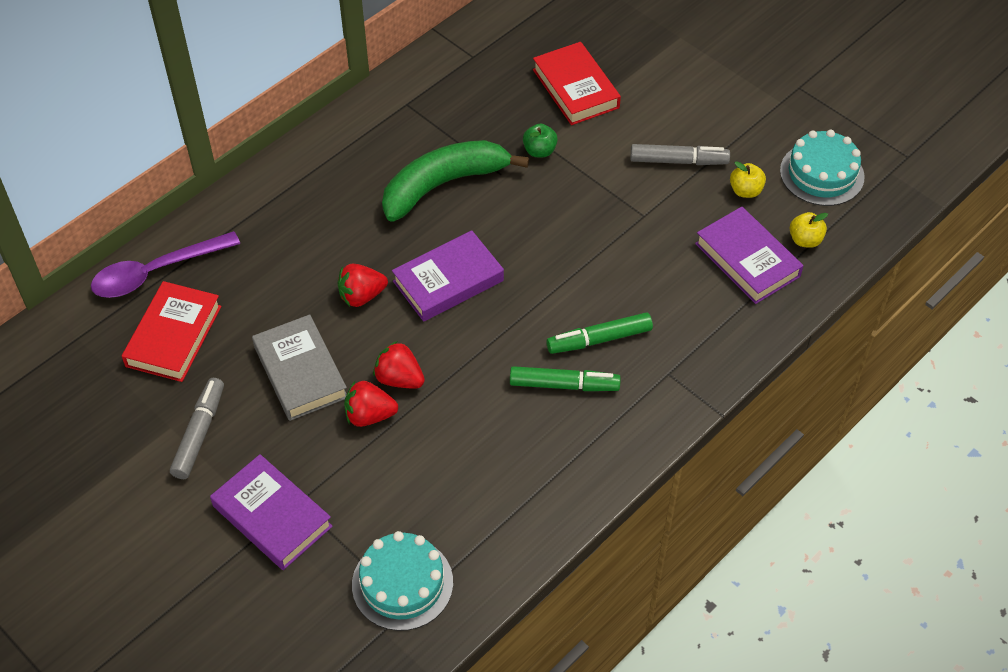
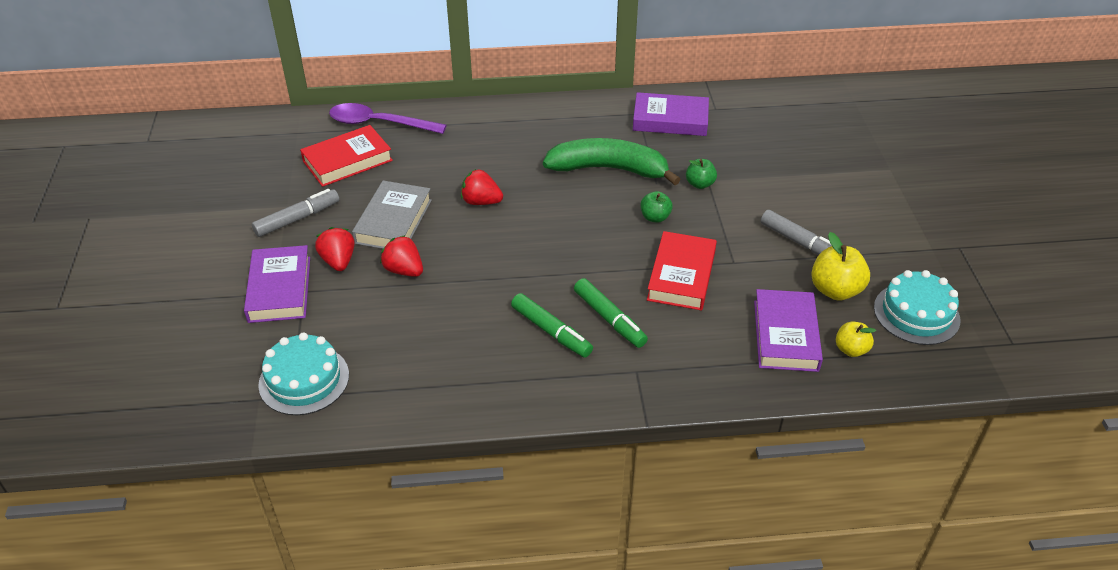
camera: 40 degrees right, 10 degrees down
red strawberry [373,341,425,388] -> red strawberry moved to [315,227,355,271]
purple book [392,230,504,322] -> purple book moved to [633,92,709,136]
red book [533,42,621,125] -> red book moved to [647,231,717,311]
green marker [546,312,653,354] -> green marker turned 150 degrees counterclockwise [574,278,648,348]
yellow apple [730,161,766,198] -> yellow apple [811,232,870,301], size x1.63
none -> green apple [641,191,673,223]

